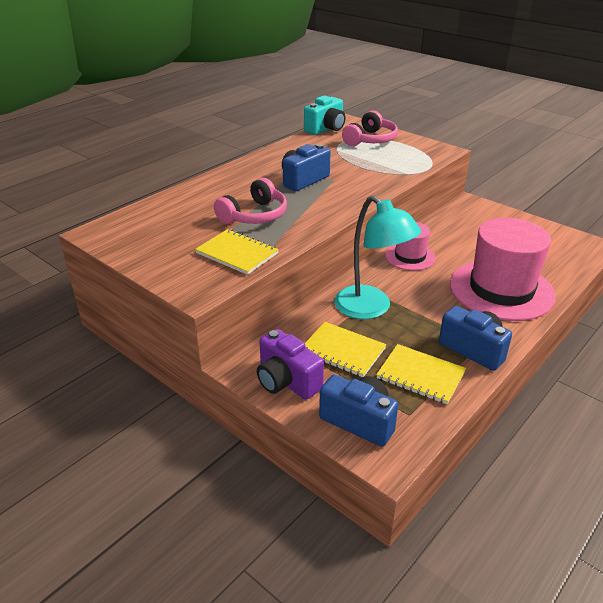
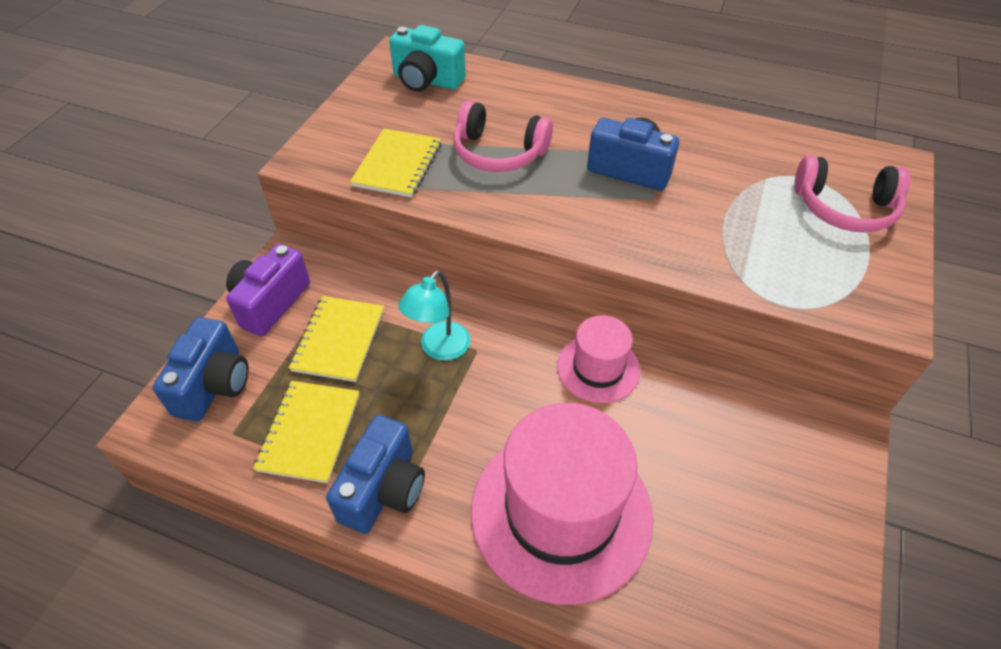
camera: 70 degrees right, 15 degrees up
turquoise camera [304,95,345,135] -> turquoise camera moved to [389,25,466,92]
turquoise lamp [334,195,421,319] -> turquoise lamp [398,270,470,361], size x0.61

